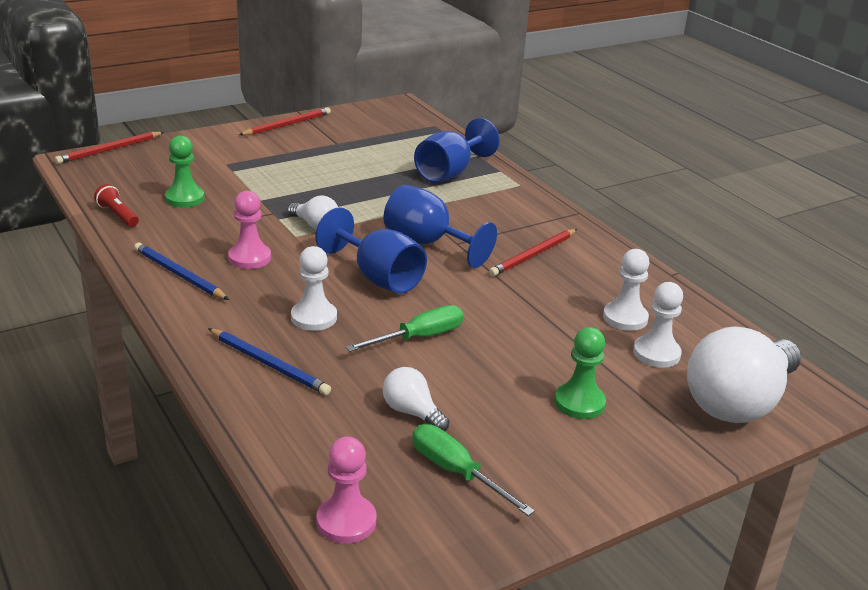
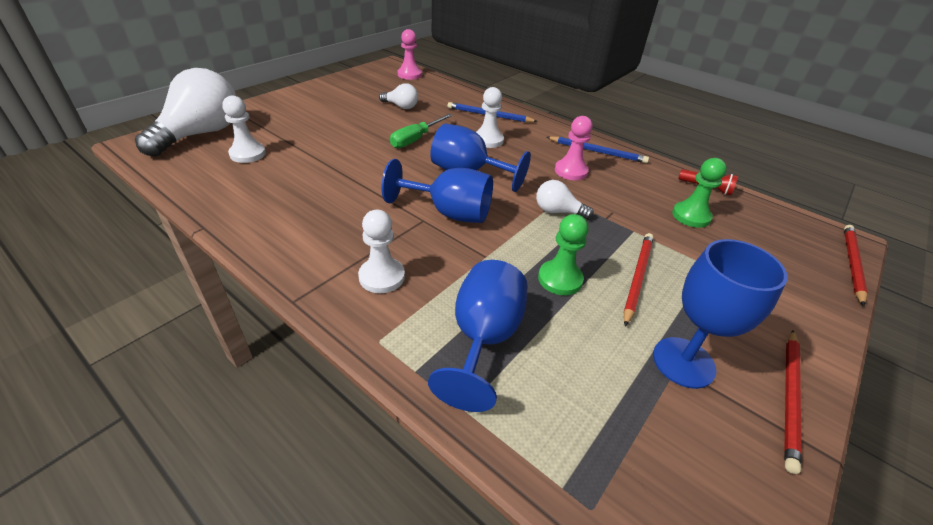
camera: 160 degrees right, 10 degrees up
green screwdriver [412,424,535,516] -> none
red pencil [489,229,577,277] -> red pencil moved to [624,233,654,327]
green pawn [555,327,606,419] -> green pawn moved to [538,214,588,295]
white pawn [603,249,649,331] -> white pawn moved to [358,210,405,293]
none -> blue goblet [653,239,788,389]

